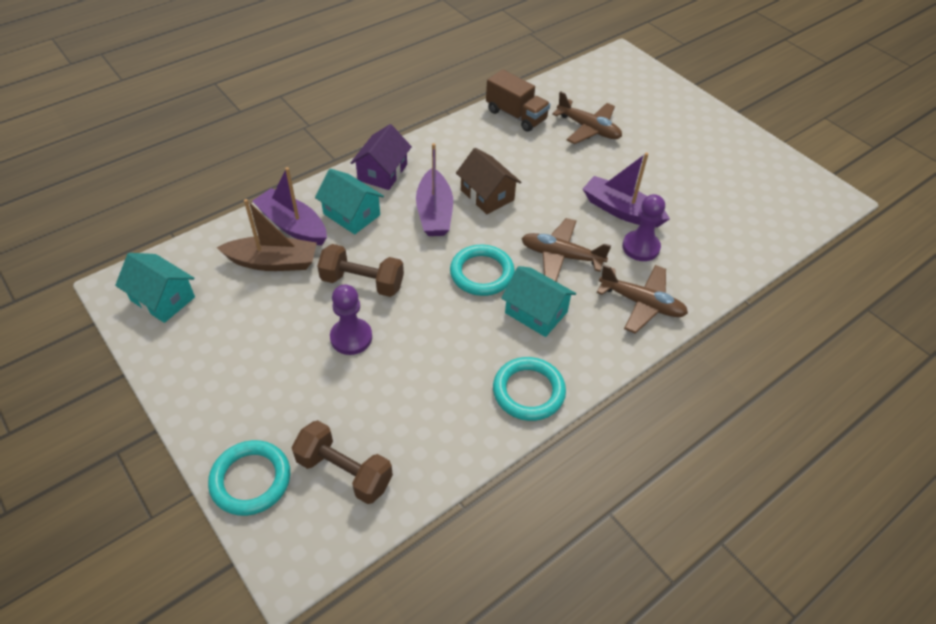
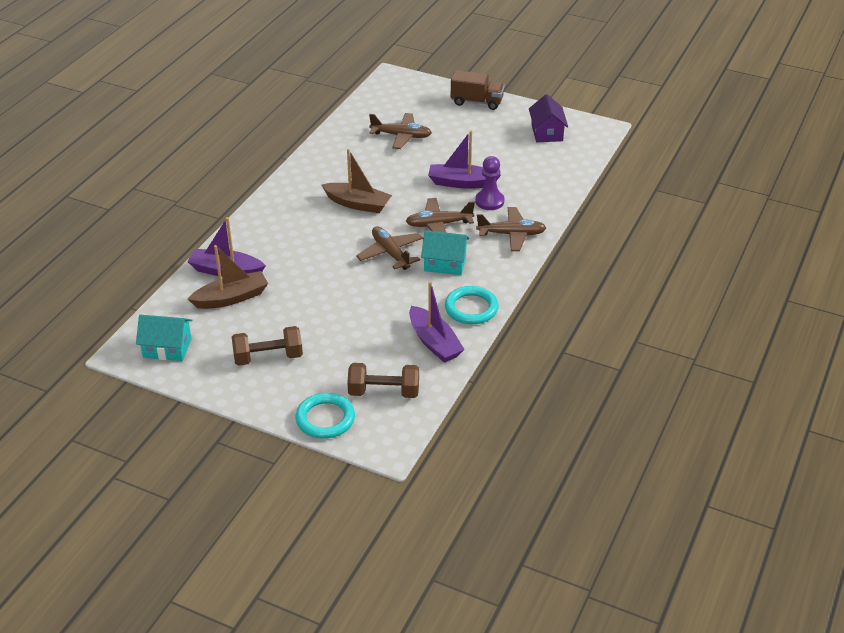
camera: 25 degrees left, 10 degrees down
turquoise house [315,169,384,234] -> none
brown dumbbell [317,244,404,297] -> brown dumbbell moved to [232,326,303,366]
purple pawn [330,285,372,355] -> none
purple house [351,124,412,190] -> purple house moved to [529,94,568,142]
purple boat [416,143,453,236] -> purple boat moved to [409,281,465,363]
turquoise ring [450,245,515,296] -> brown plane [356,226,423,270]
brown house [456,148,521,214] -> brown boat [322,149,392,213]
brown truck [486,69,550,132] -> brown truck moved to [451,70,504,110]

